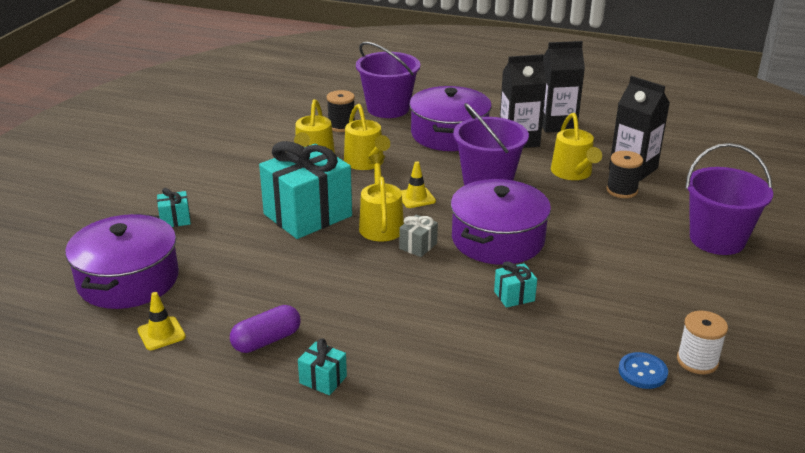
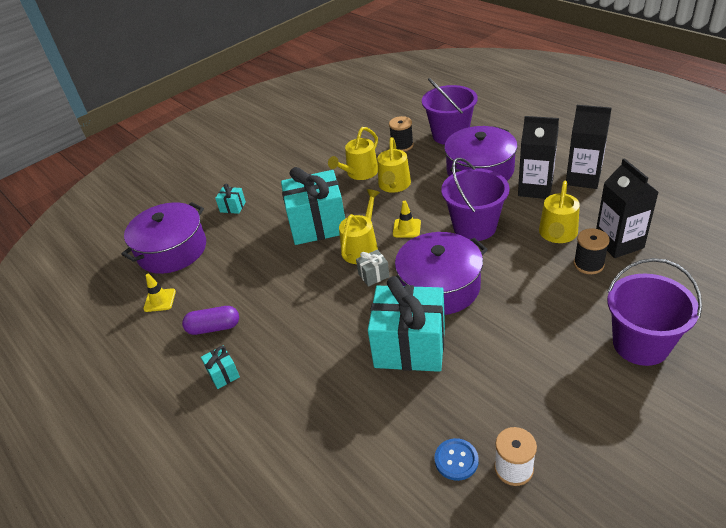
camera: 35 degrees right, 10 degrees up
turquoise gift [494,261,537,308] -> turquoise gift [368,276,445,372], size x2.39

